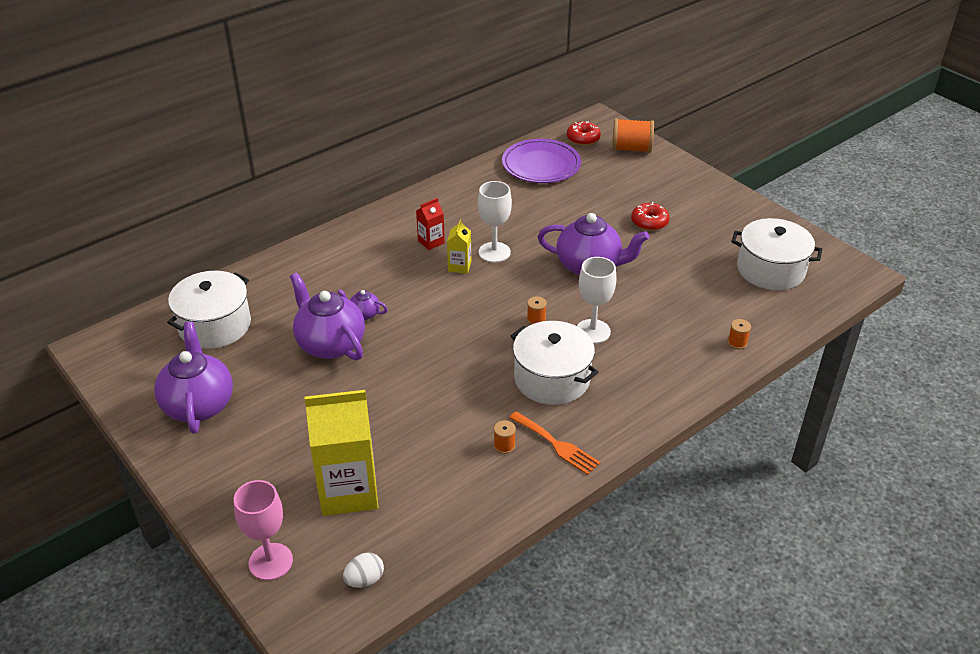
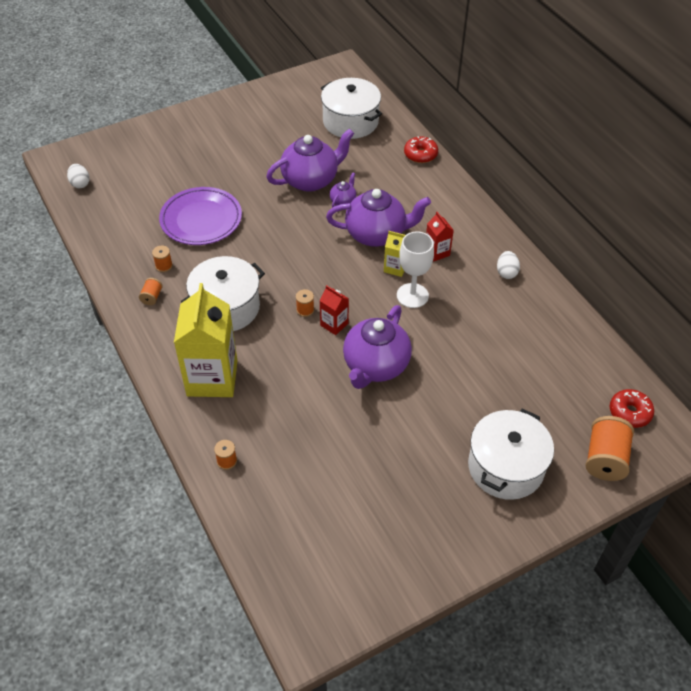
camera: 100 degrees right, 10 degrees up
purple teapot [154,322,233,434] -> purple teapot moved to [326,189,431,247]
pink goblet [234,480,293,581] -> none
yellow carton [304,390,378,516] -> yellow carton moved to [174,283,238,397]
purple plate [502,139,581,183] -> purple plate moved to [159,187,242,245]
orange fork [509,411,600,475] -> orange spool [139,278,163,305]
white goblet [577,257,616,344] -> none
red donut [631,202,669,231] -> red donut moved to [404,136,438,163]
white pot [731,218,822,290] -> white pot moved to [468,409,554,500]
none -> red carton [319,285,349,335]
none -> white egg [497,251,520,279]

